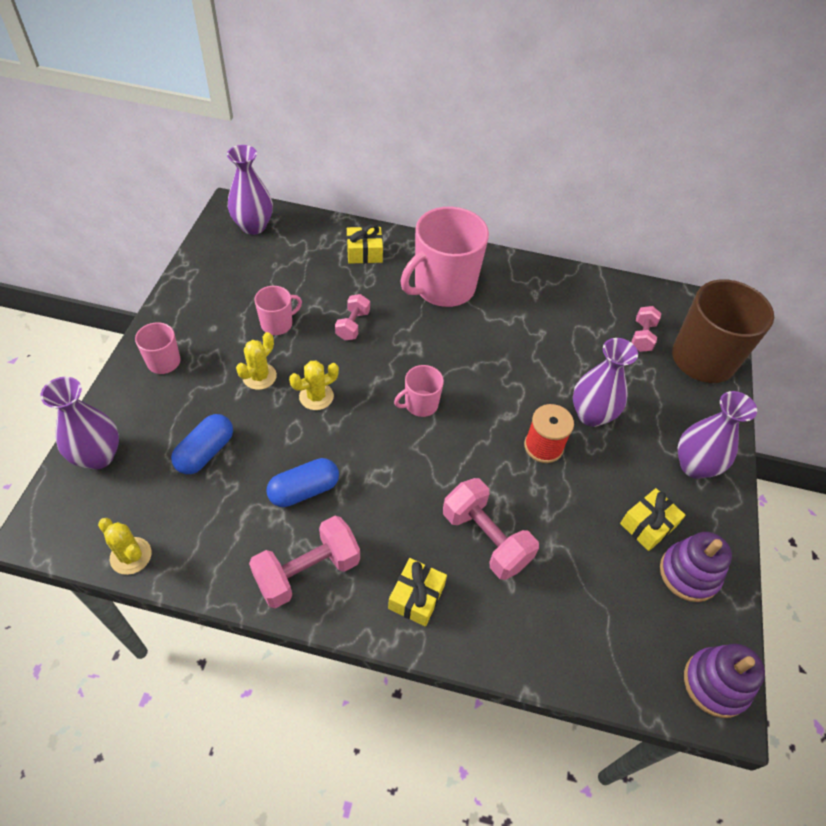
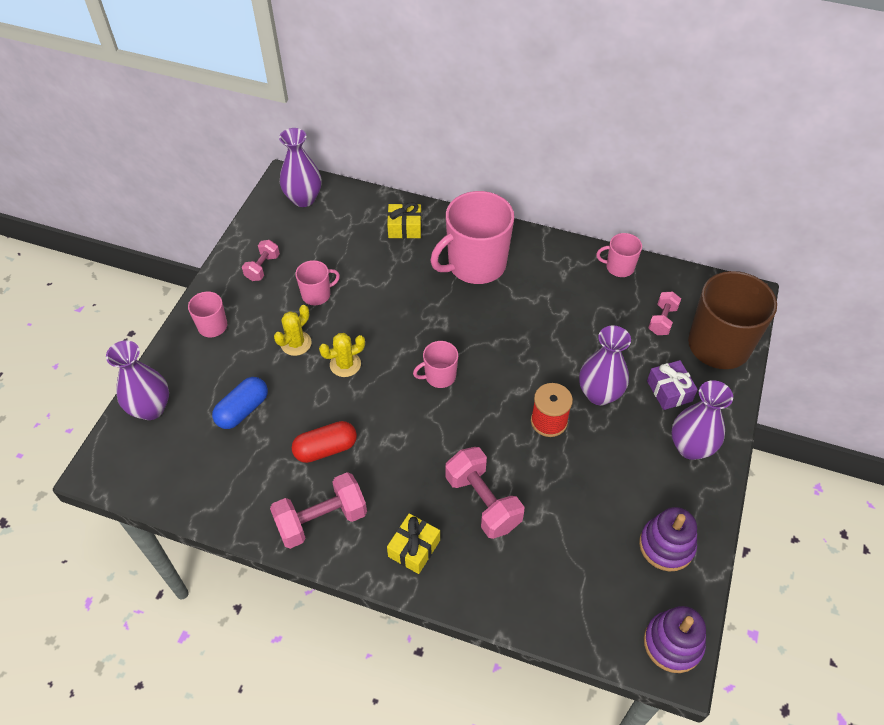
camera: 10 degrees right, 0 degrees up
yellow cactus [98,518,151,575] -> none
blue capsule [266,458,339,507] -> red capsule [292,421,357,463]
pink dumbbell [335,294,370,340] -> pink dumbbell moved to [242,240,280,281]
yellow gift [620,488,686,551] -> none
none -> pink mug [596,233,642,277]
none -> purple gift [647,360,698,410]

